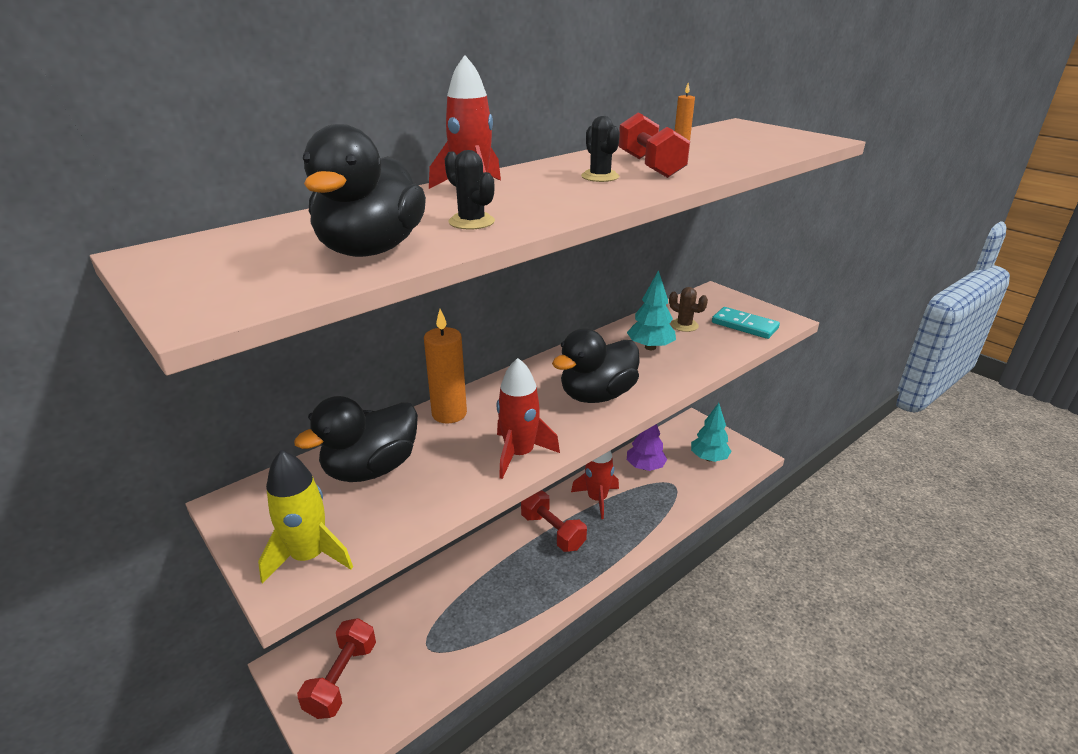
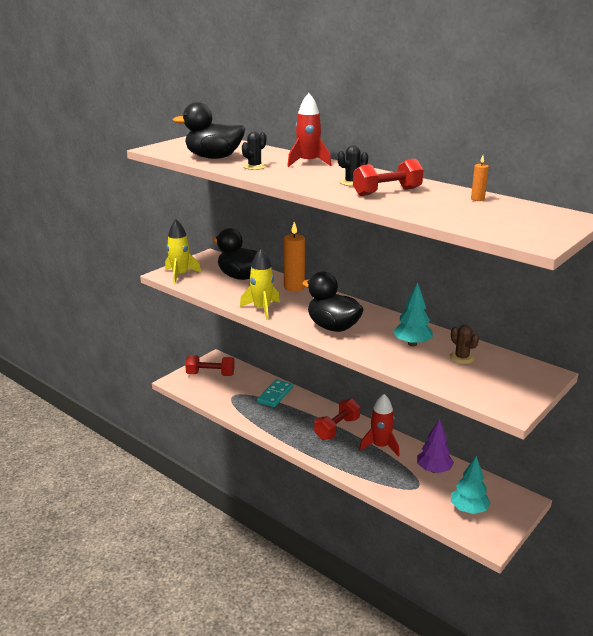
camera: 80 degrees right, 5 degrees down
red rocket [496,358,560,479] -> yellow rocket [240,249,280,320]
brown cactus [669,287,708,332] -> brown cactus turned 60 degrees counterclockwise [450,325,479,364]
turquoise domino [712,307,780,339] -> turquoise domino moved to [257,379,293,407]

